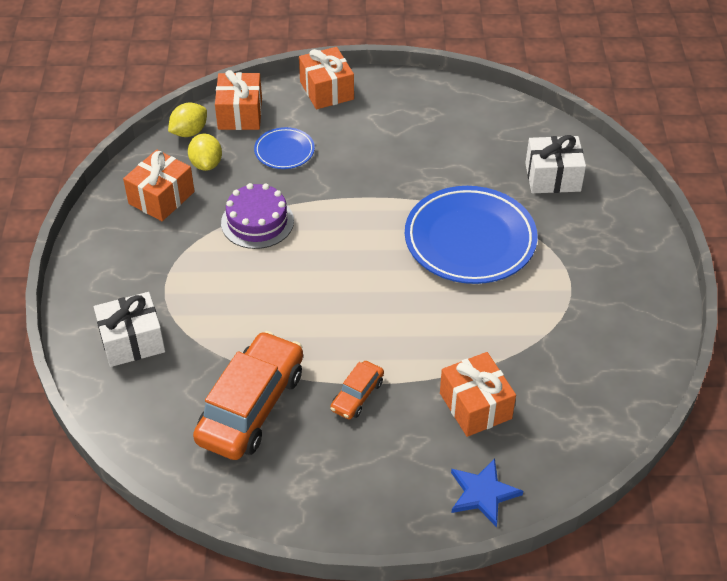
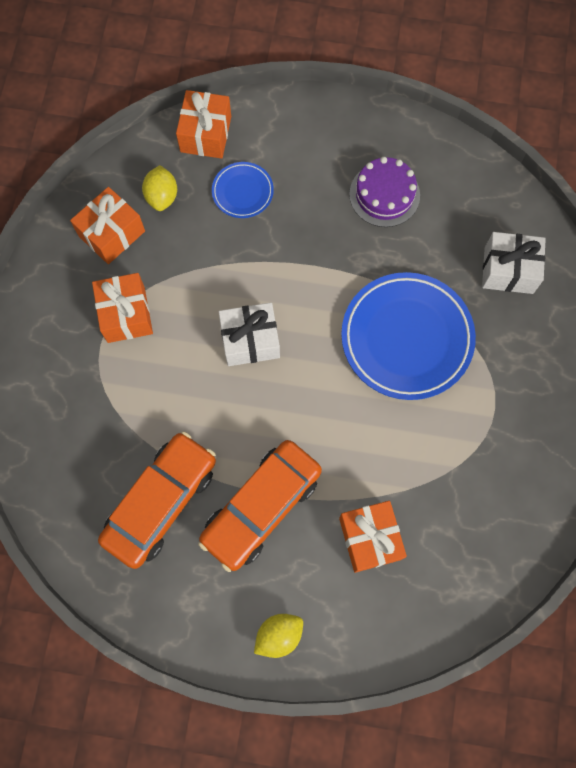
camera: 10 degrees right, 25 degrees up
white gift [94,292,165,367] -> white gift moved to [219,303,280,366]
yellow lemon [168,103,207,137] -> yellow lemon moved to [254,614,303,658]
purple cake [221,183,294,249] -> purple cake moved to [349,157,420,227]
orange gift [299,47,354,109] -> orange gift moved to [92,273,153,343]
orange car [330,361,384,419] -> orange car [198,440,322,572], size x2.09
blue star [451,458,523,527] -> none

